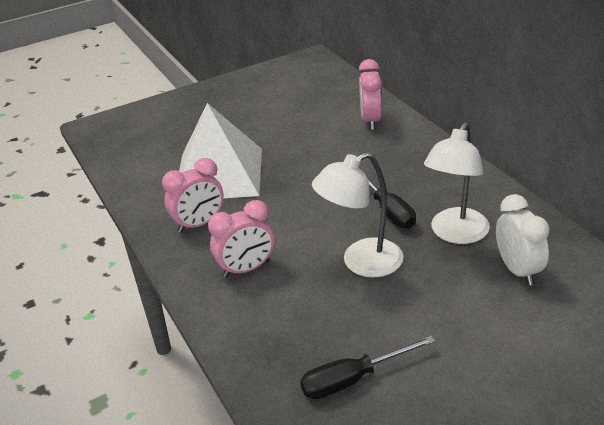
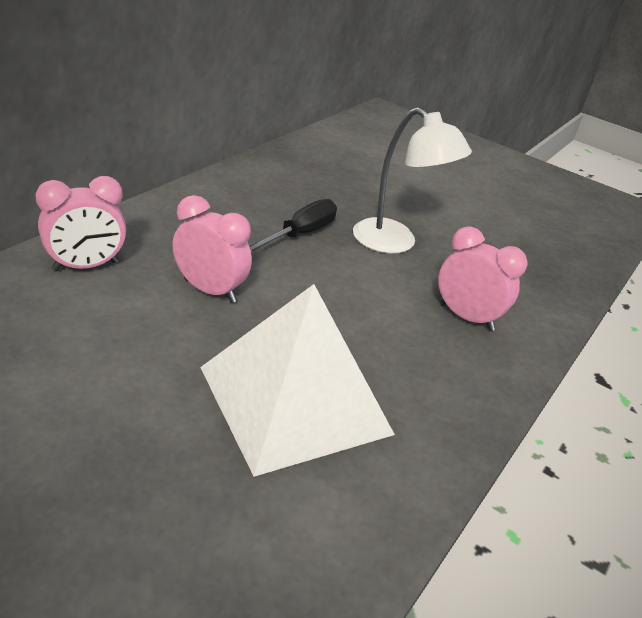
camera: 125 degrees left, 0 degrees up
pink clock [162,158,224,233] -> pink clock moved to [172,195,252,303]
black screwdriver [300,336,436,399] -> none
white lamp [424,122,490,244] -> none
white clock [496,194,550,286] -> none

